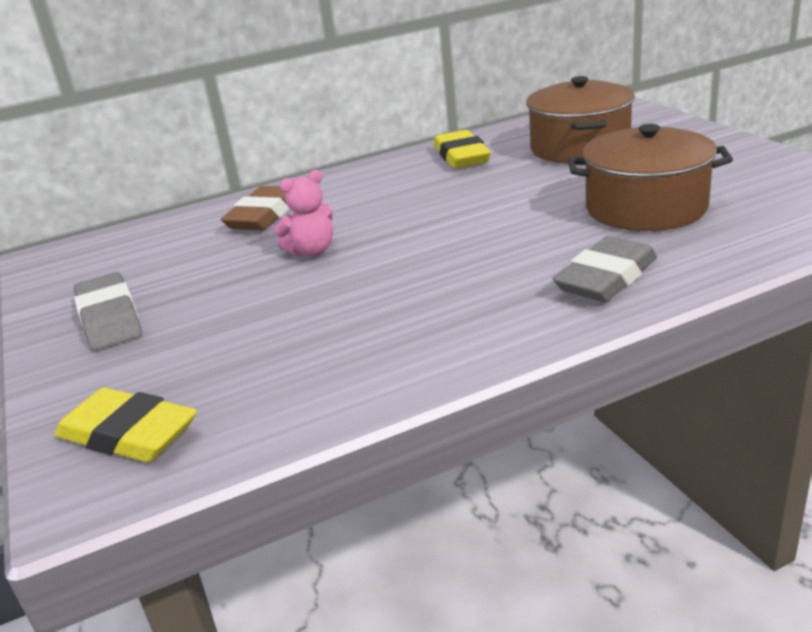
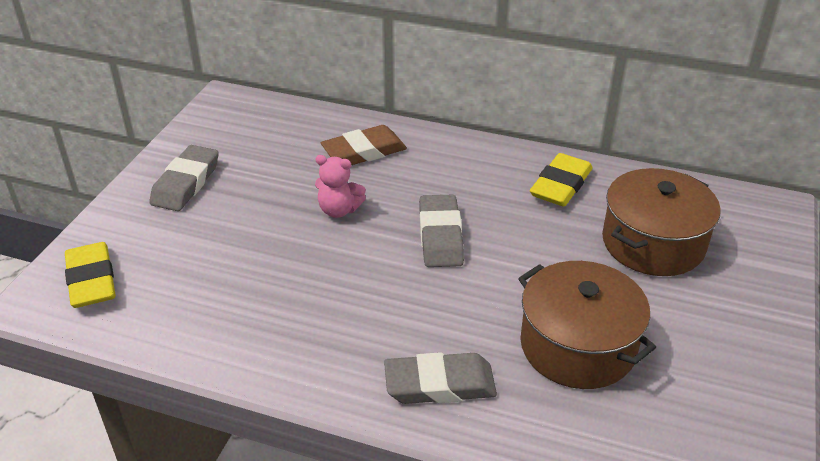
camera: 40 degrees right, 10 degrees up
none -> grey eraser [419,195,464,267]

